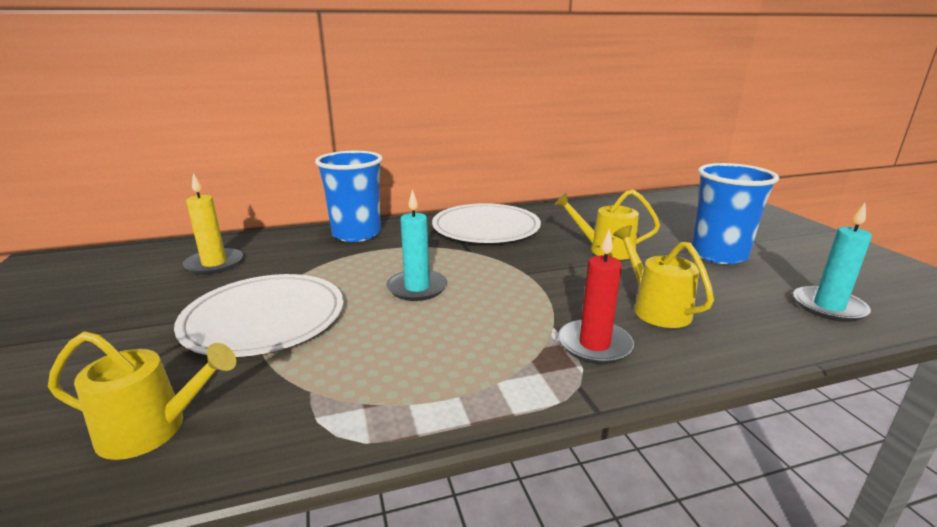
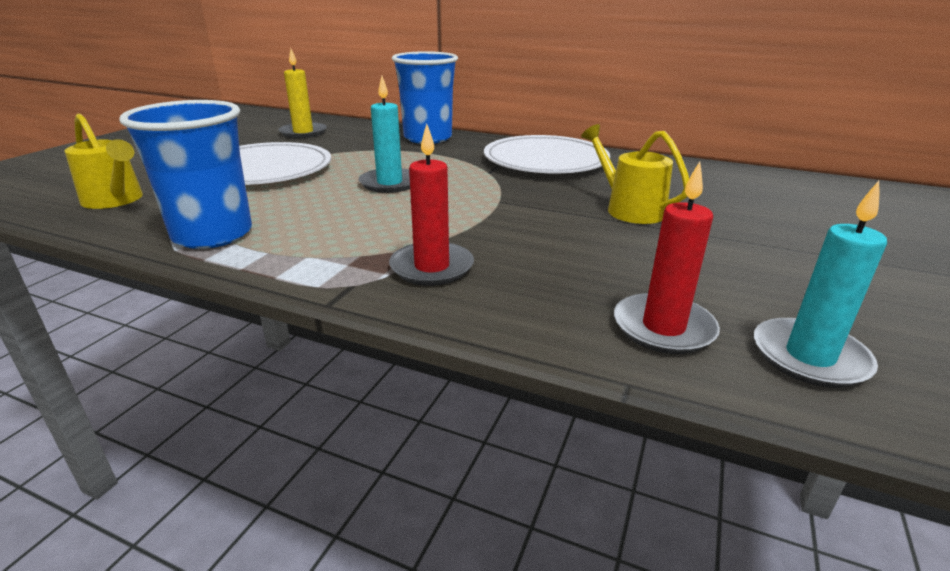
camera: 40 degrees right, 5 degrees up
yellow watering can [613,225,714,328] -> none
blue cup [692,163,779,264] -> blue cup moved to [120,100,252,249]
none -> red candle [614,161,720,354]

